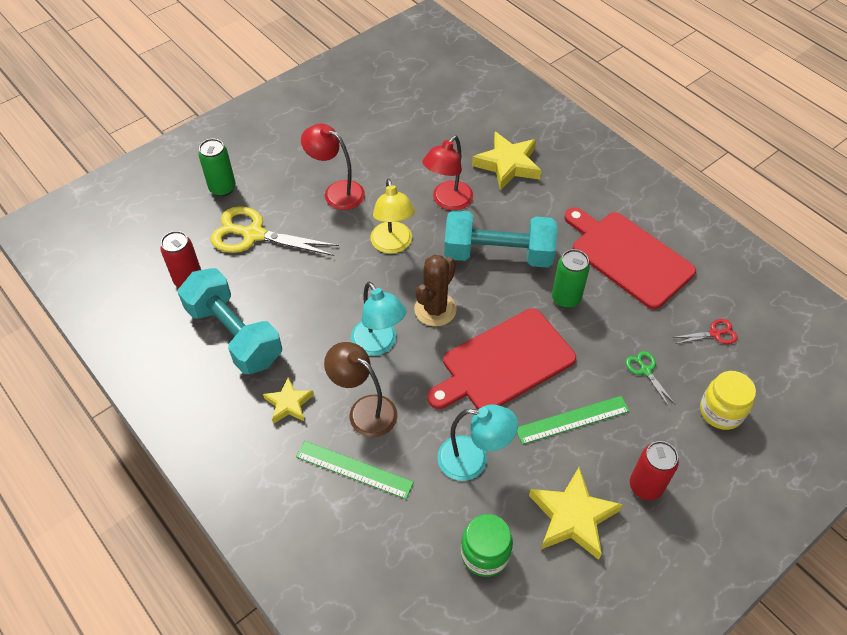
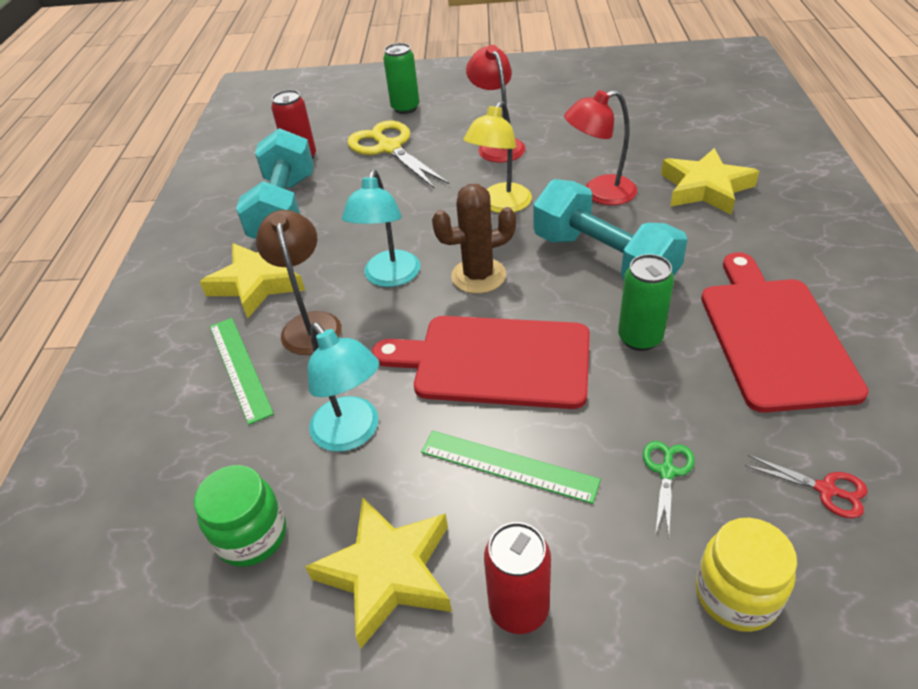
camera: 45 degrees right, 10 degrees down
yellow star [263,377,314,424] -> yellow star [200,243,305,318], size x1.70

